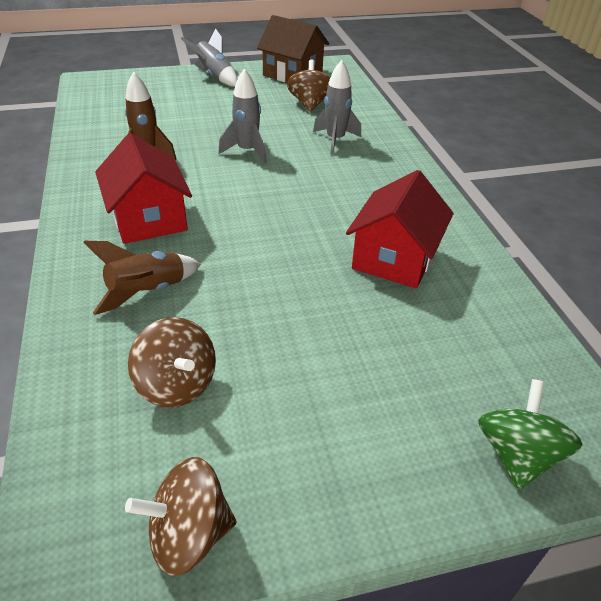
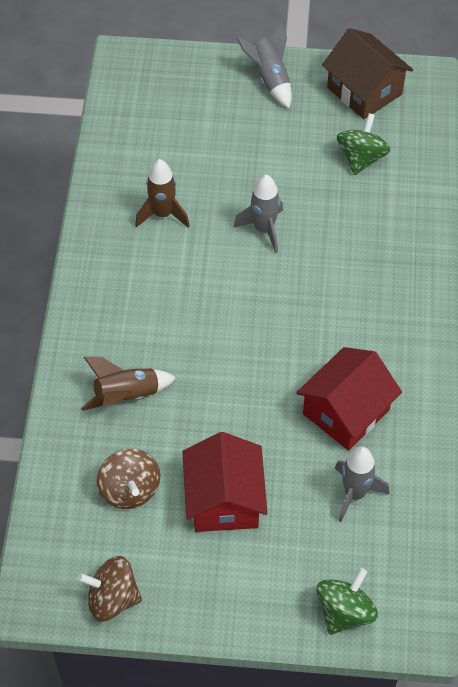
camera: 20 degrees right, 15 degrees up
red house [95,133,192,244] -> red house moved to [182,432,268,532]
brown spinning top [287,60,330,112] -> green spinning top [337,113,391,175]
grey rocket [313,60,361,154] -> grey rocket moved to [335,447,390,522]

